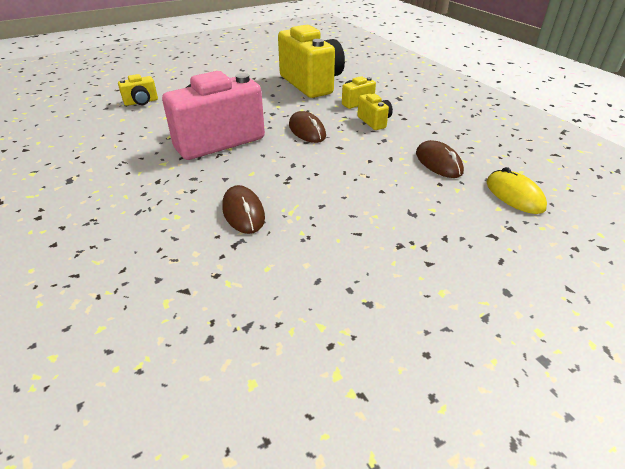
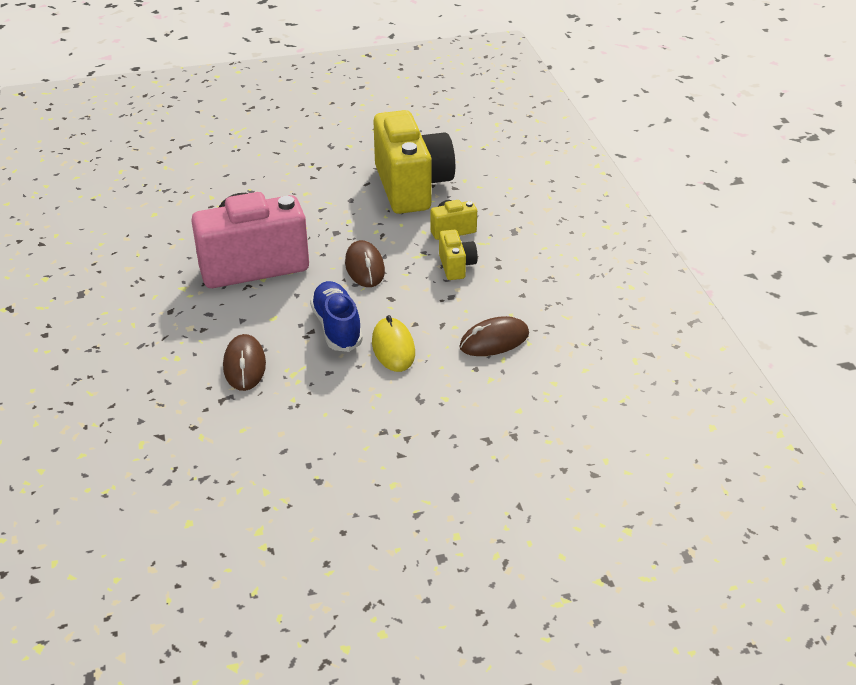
camera: 15 degrees right, 0 degrees up
yellow camera [118,74,158,106] -> none
brown mouse [416,140,464,178] -> brown mouse turned 75 degrees clockwise [459,316,529,356]
yellow mouse [486,167,547,214] -> yellow mouse moved to [372,315,415,372]
none -> blue shoe [310,281,363,352]

